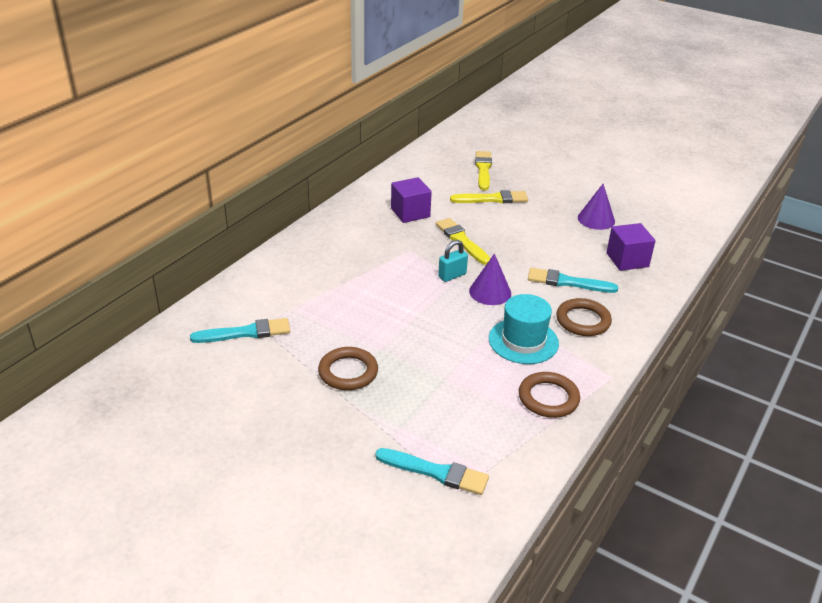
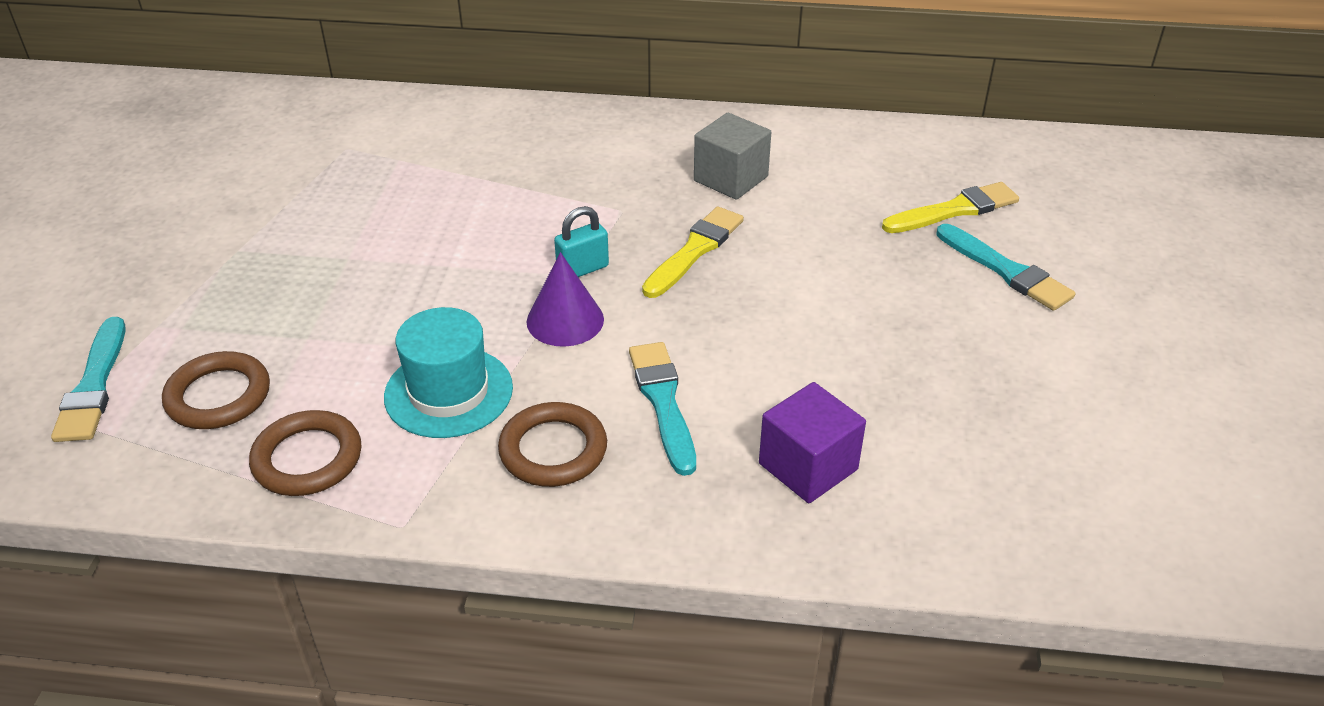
camera: 65 degrees right, 5 degrees up
turquoise brush [190,318,290,343] -> turquoise brush moved to [936,224,1075,311]
brown ring [318,347,378,390] -> brown ring moved to [162,351,270,429]
purple cube [391,177,432,223] -> grey cube [694,113,771,200]
turquoise padlock [438,240,468,282] -> turquoise padlock turned 60 degrees counterclockwise [554,206,609,277]
yellow brush [450,190,528,203] -> none
purple cone [578,184,615,230] -> none

